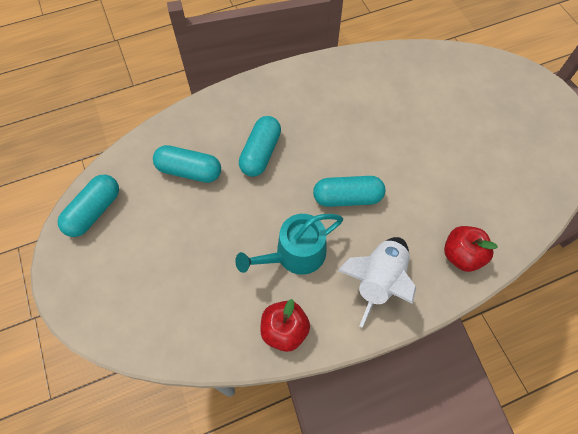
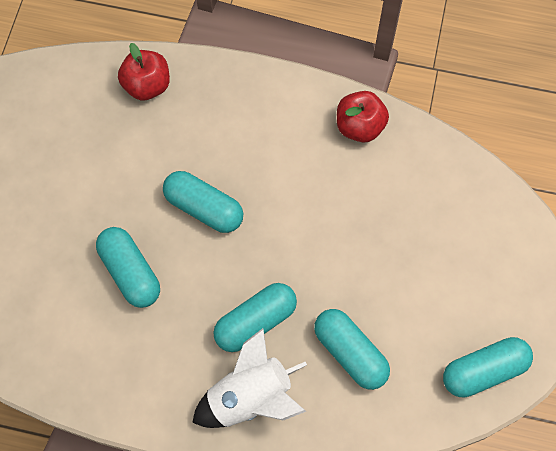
camera: 145 degrees left, 5 degrees up
turquoise watering can [235,214,343,275] -> none
white rocket [337,237,416,328] -> white rocket moved to [192,328,307,428]
none -> turquoise capsule [96,227,160,308]

